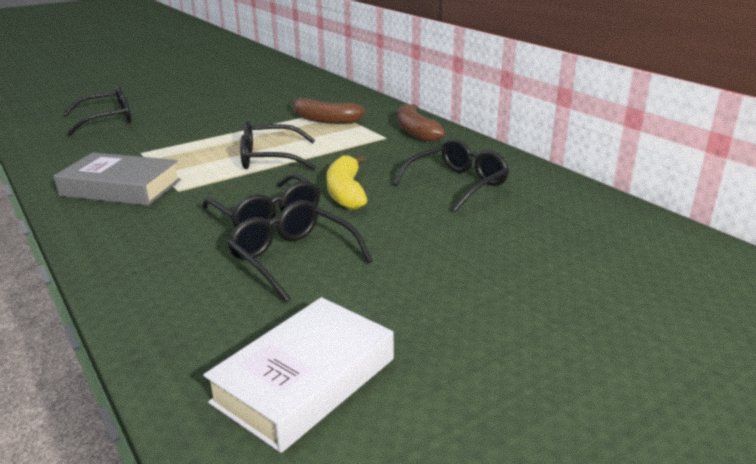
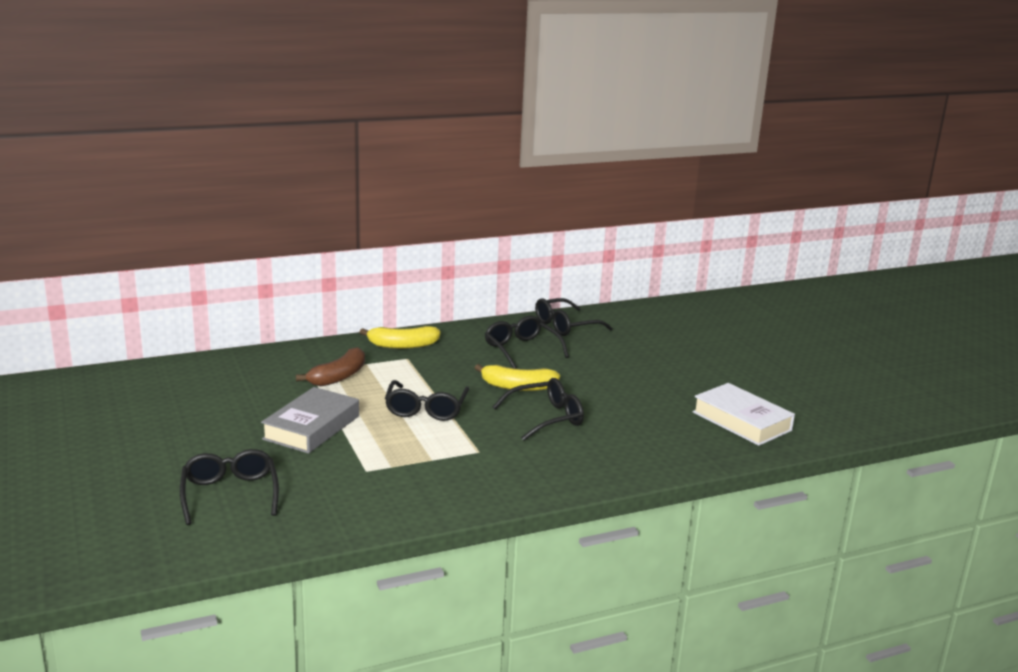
camera: 80 degrees left, 5 degrees down
grey book [54,153,181,206] -> grey book moved to [261,387,359,454]
black glasses [228,200,372,303] -> black glasses moved to [535,298,613,336]
brown banana [398,104,445,142] -> yellow banana [360,326,441,349]

